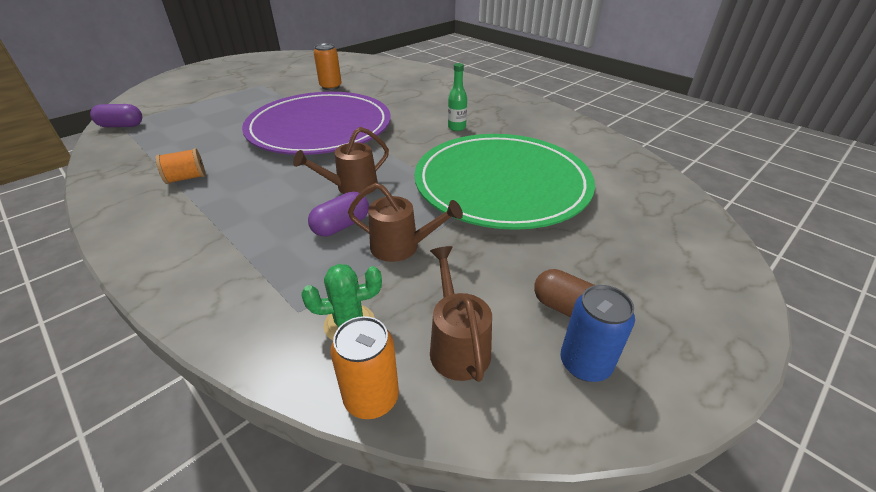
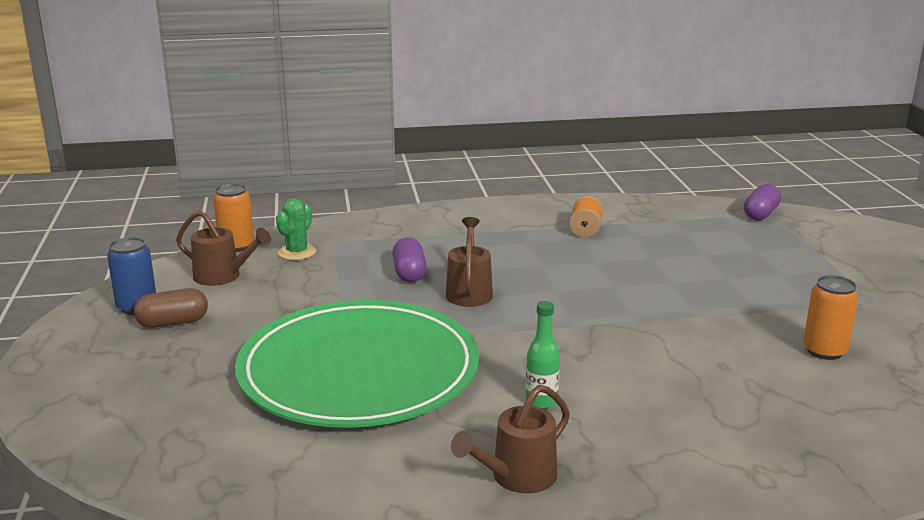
camera: 125 degrees right, 15 degrees down
purple plate [242,92,391,155] -> none
brown watering can [348,183,463,262] -> brown watering can moved to [451,385,570,493]

